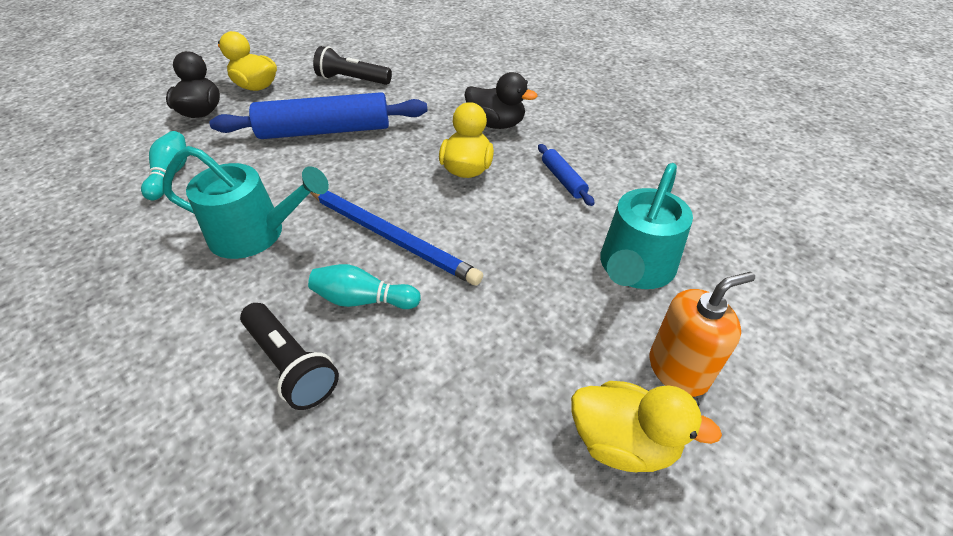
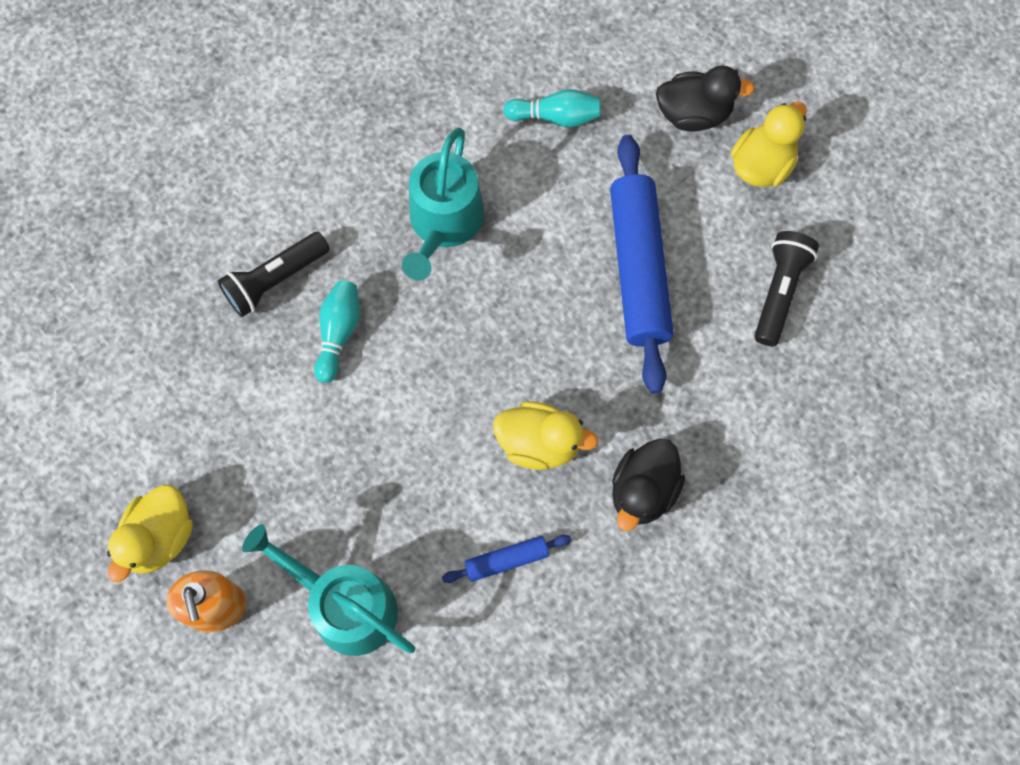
camera: 95 degrees right, 25 degrees up
blue pencil [310,191,483,286] -> none

